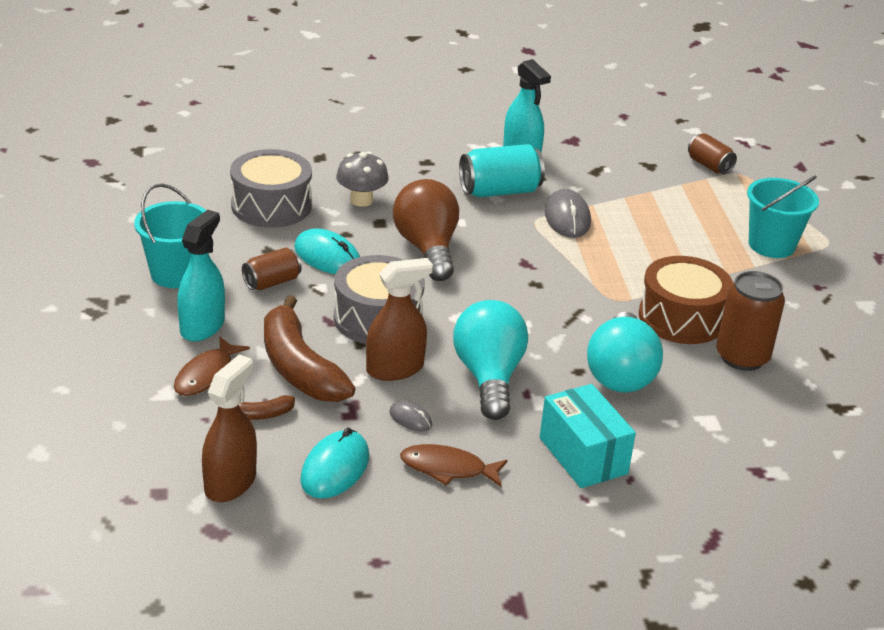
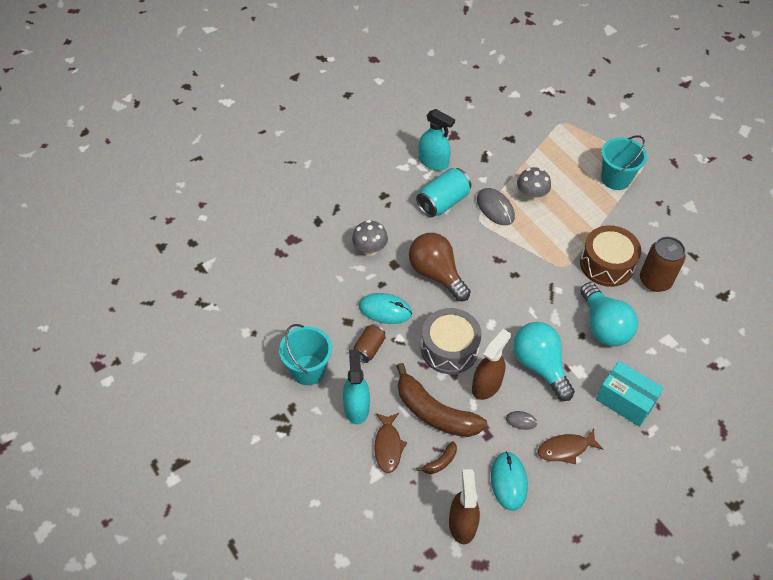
camera: 25 degrees left, 20 degrees up
grey drum [230,149,312,228] -> none
brown can [688,133,737,174] -> none
none -> grey mushroom [517,167,551,202]

